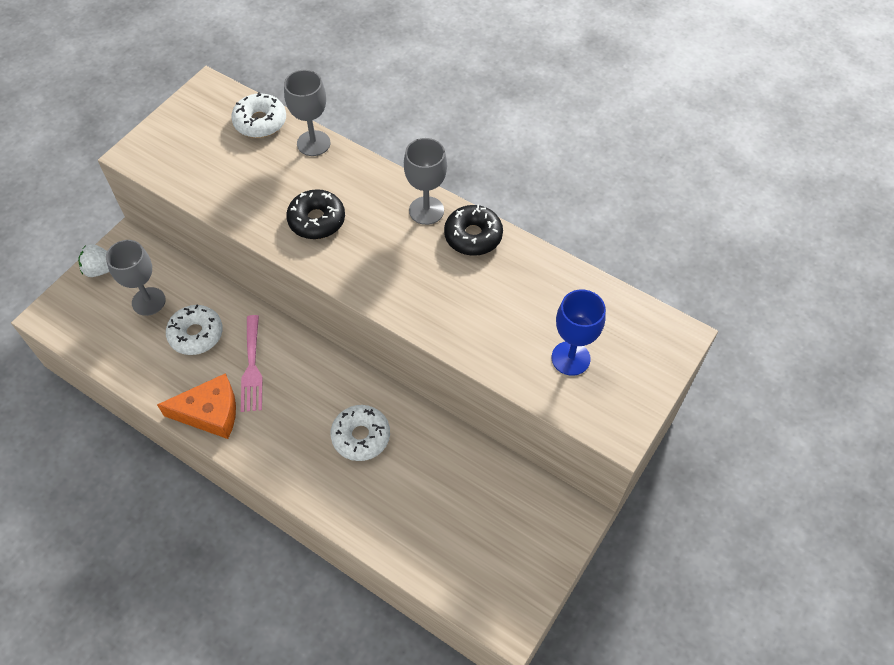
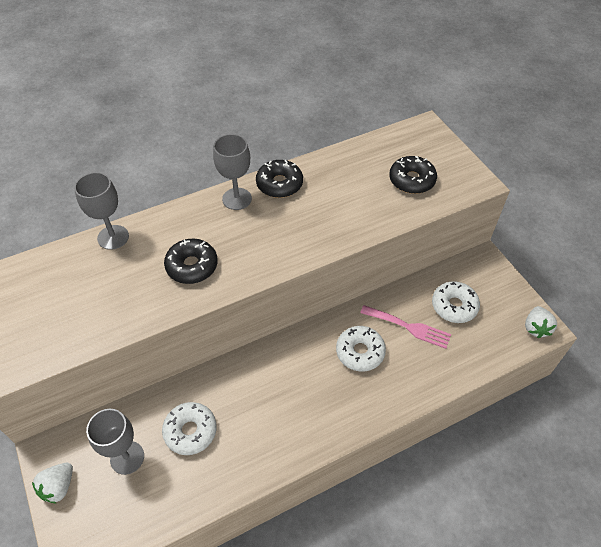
camera: 60 degrees left, 5 degrees down
orange cheese [157,373,236,439] -> none
white donut [231,93,286,138] -> white donut moved to [432,281,480,323]
pink fork [241,315,263,412] -> pink fork moved to [360,305,451,349]
blue goblet [552,290,606,376] -> black donut [389,156,437,194]
none -> white strawberry [525,306,557,338]

